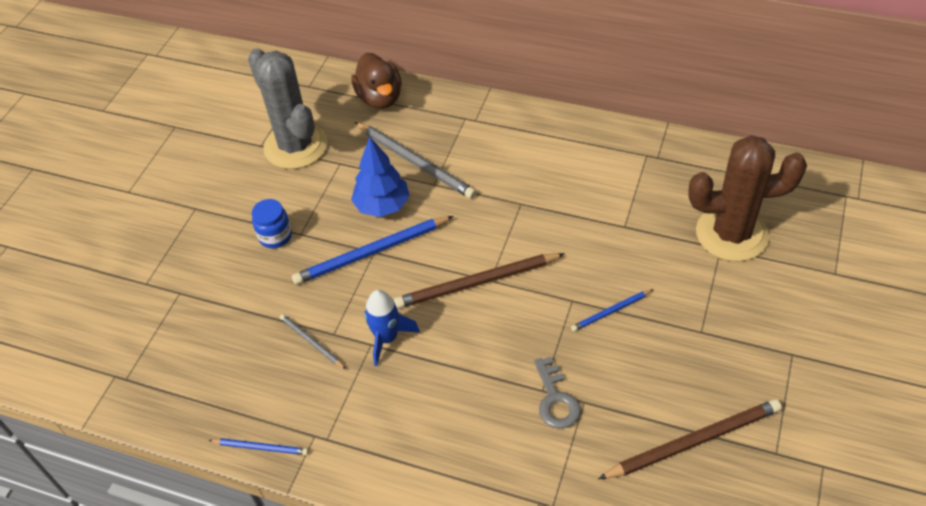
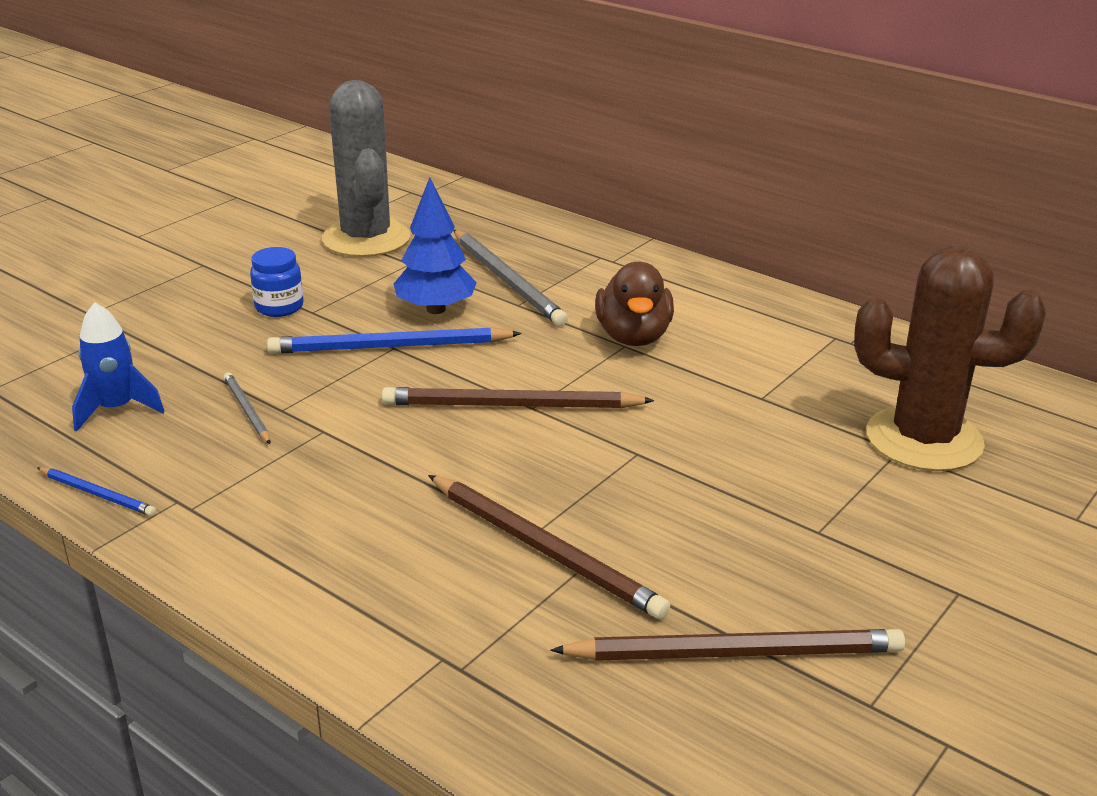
camera: 15 degrees right, 20 degrees down
brown duck [351,53,402,109] -> brown duck moved to [595,262,674,346]
blue rocket [364,290,420,366] -> blue rocket moved to [72,302,165,431]
grey key [534,357,581,429] -> brown pencil [428,475,670,619]
blue pencil [571,289,653,332] -> none

